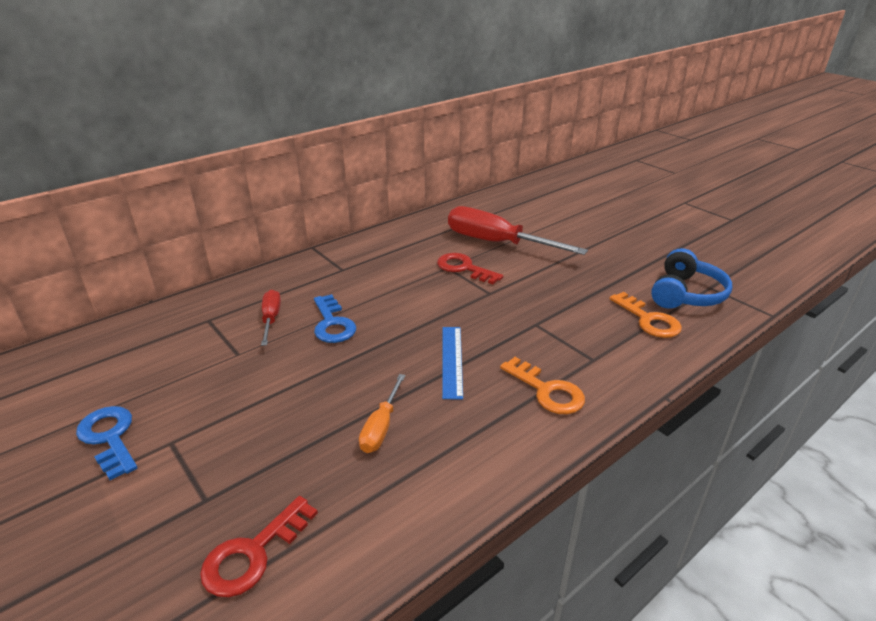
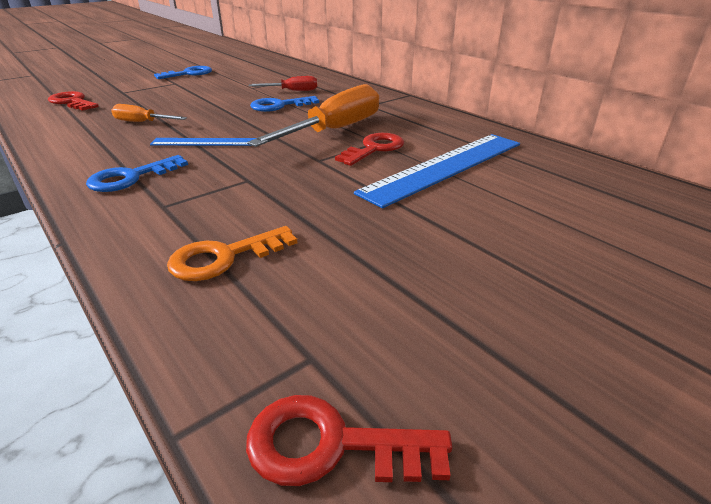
camera: 90 degrees right, 0 degrees up
red screwdriver [448,206,588,255] -> blue ruler [354,134,520,208]
orange key [500,357,585,414] -> blue key [86,155,188,192]
blue headphones [651,248,732,309] -> none
none -> red key [246,395,452,486]
none -> orange screwdriver [247,84,379,147]

